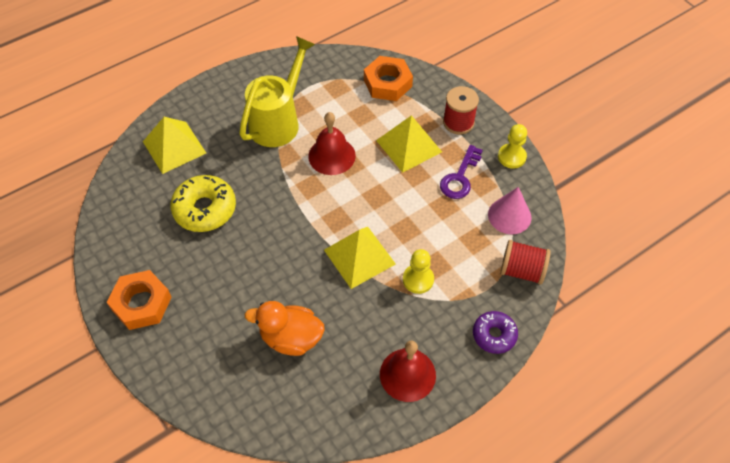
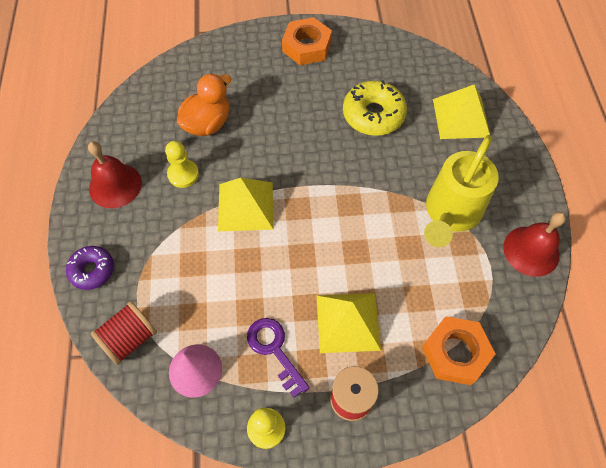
camera: 120 degrees right, 5 degrees up
yellow watering can [239,36,315,147] -> yellow watering can turned 60 degrees clockwise [424,135,499,247]
red bell [308,112,356,175] -> red bell moved to [503,212,566,277]
yellow pawn [403,249,434,294] -> yellow pawn moved to [165,141,199,188]

